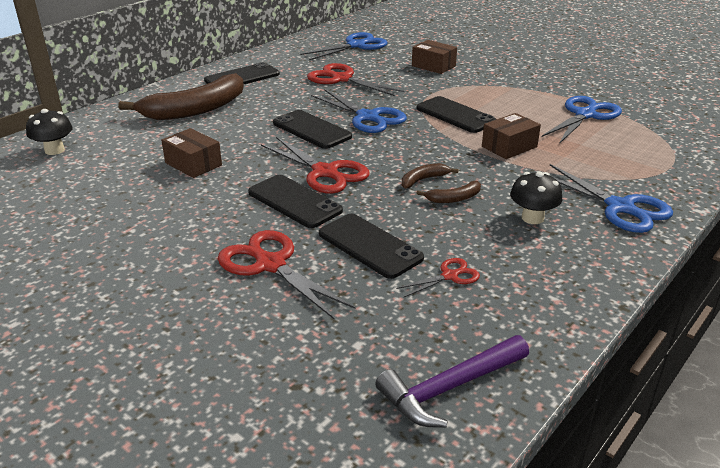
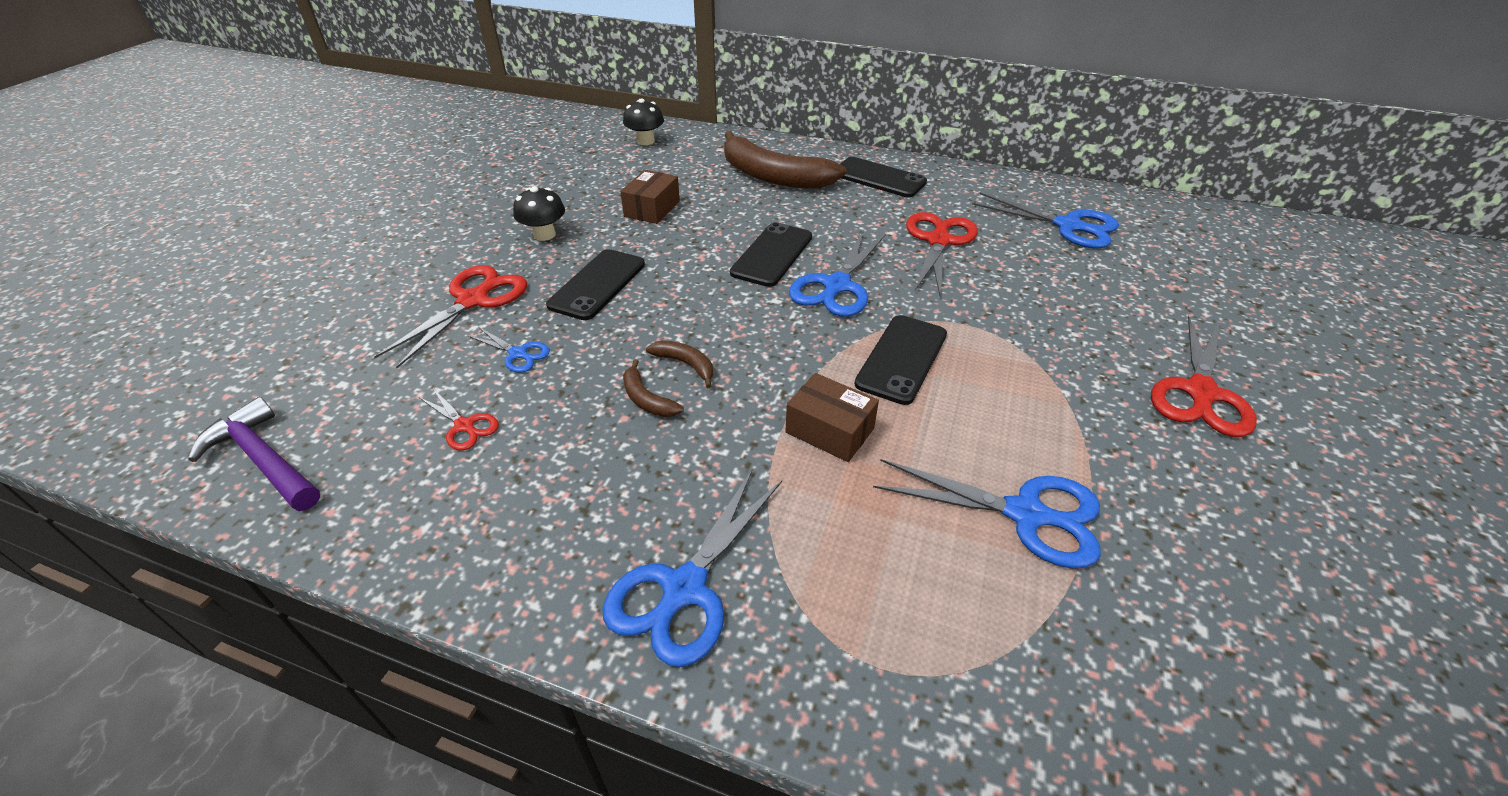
camera: 70 degrees right, 10 degrees up
red scissors [261,137,370,194] -> red scissors moved to [1151,316,1257,437]
black phone [319,214,424,279] -> blue scissors [468,328,550,373]
brown box [412,40,457,74] -> none
black mushroom [510,171,562,224] -> black mushroom moved to [513,187,565,241]

